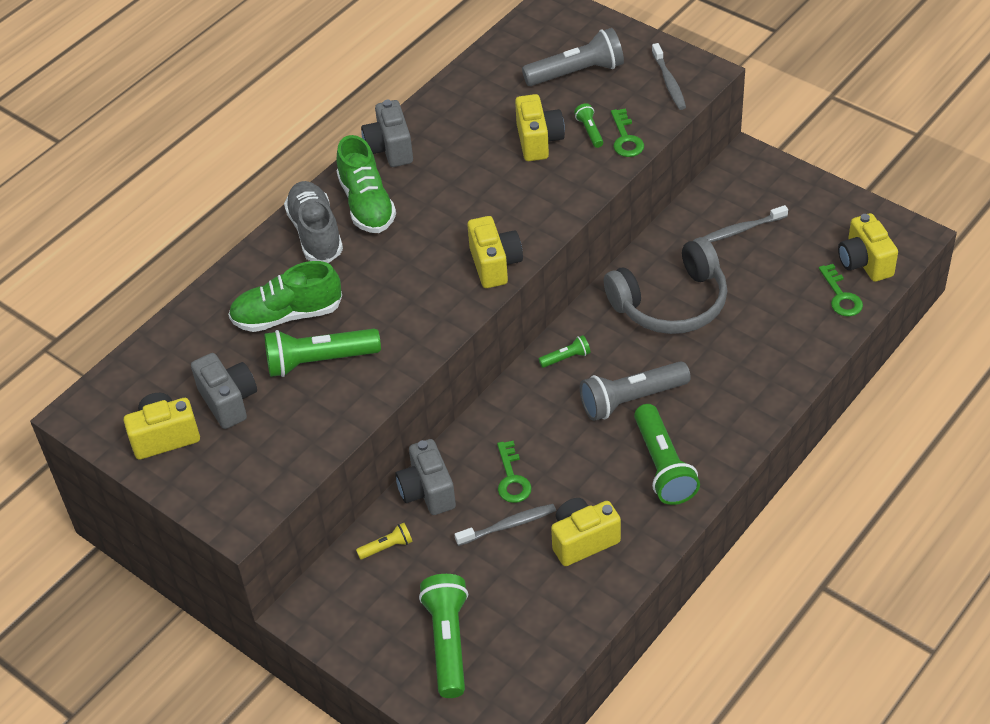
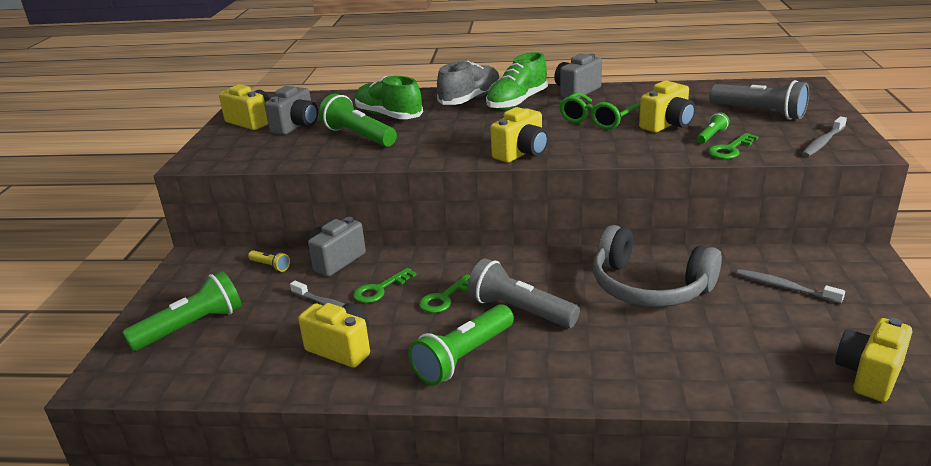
camera: 55 degrees right, 20 degrees down
green flashlight [538,335,591,368] -> none
green key [819,264,863,317] -> green key moved to [419,274,470,313]
none -> green glasses [559,92,640,130]

